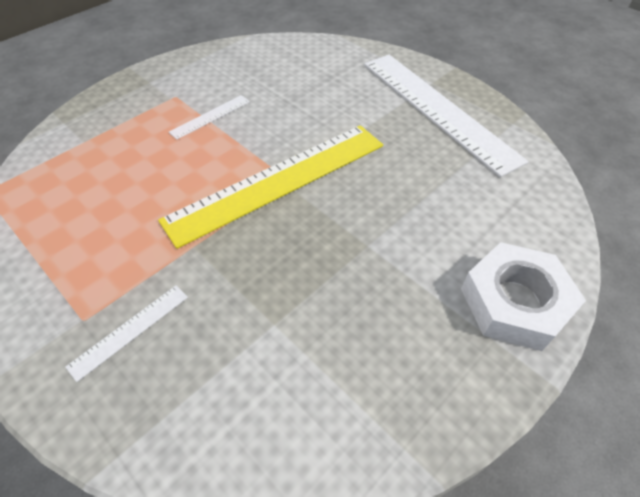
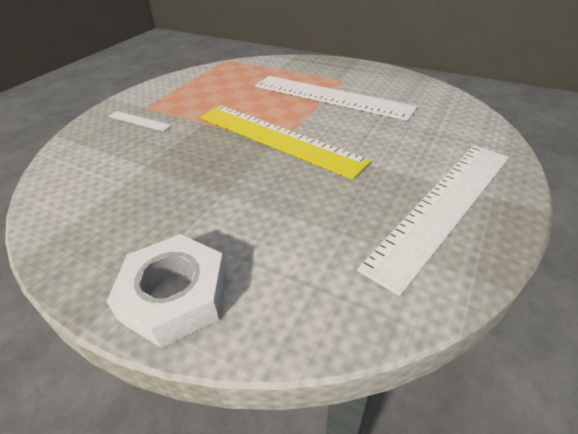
camera: 75 degrees right, 10 degrees down
white ruler [169,95,250,140] -> white ruler [255,76,417,121], size x2.39

